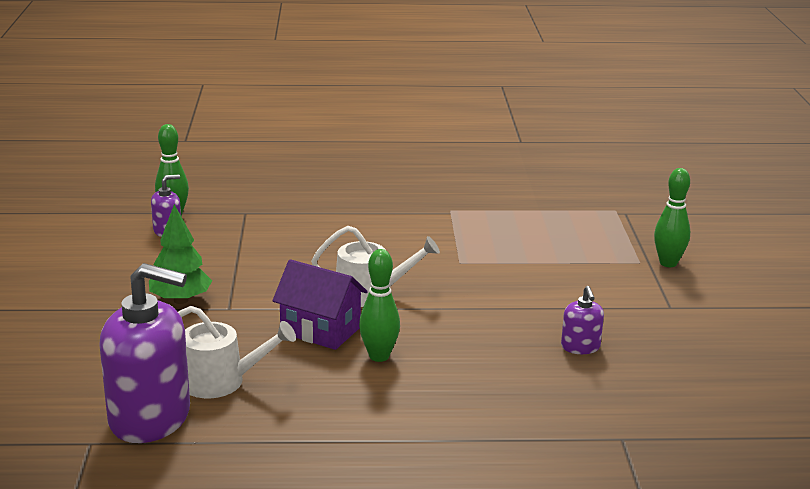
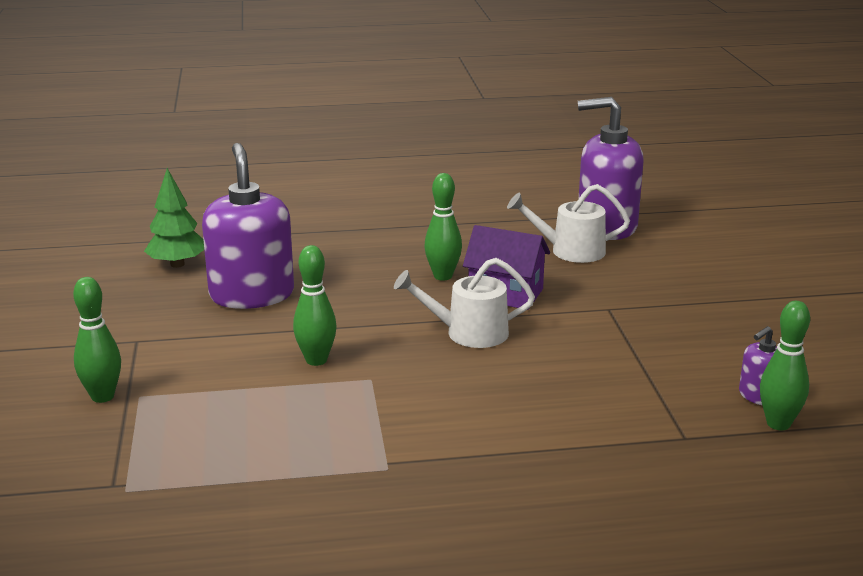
camera: 175 degrees right, 0 degrees up
green tree [149,204,212,304] -> green tree moved to [144,168,204,268]
purple soap dispenser [561,286,604,354] -> purple soap dispenser [202,143,294,309], size x2.20
none -> green bowling pin [293,245,337,366]

